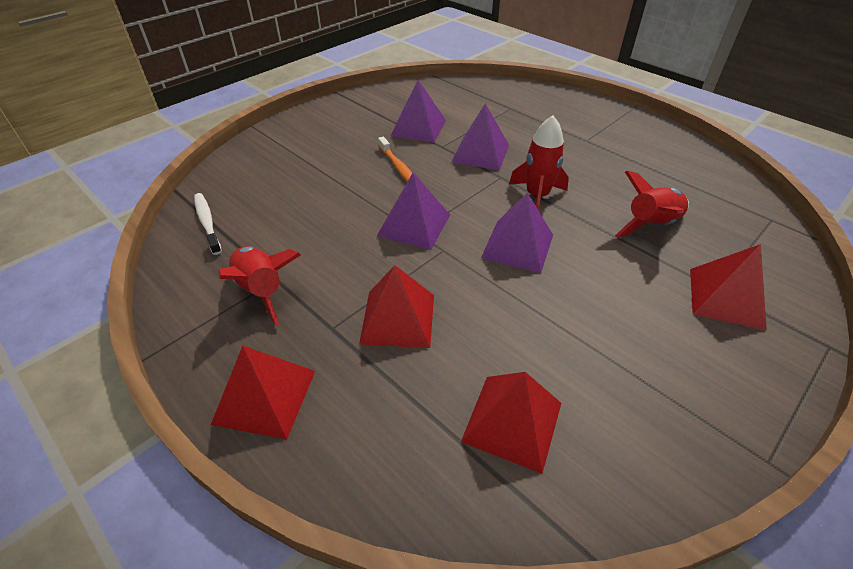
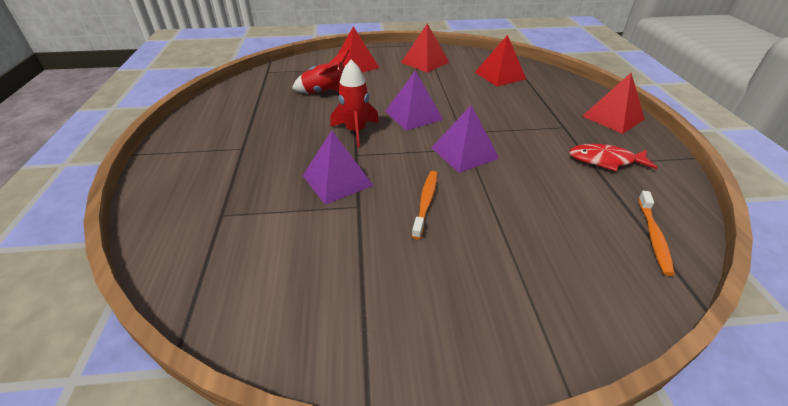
camera: 140 degrees left, 5 degrees down
white toothbrush [194,193,222,255] -> orange toothbrush [638,191,675,276]
red rocket [218,246,301,326] -> red fish [569,144,657,172]
red pyramid [359,265,434,348] -> red pyramid moved to [401,24,449,73]
purple pyramid [390,80,446,143] -> none

